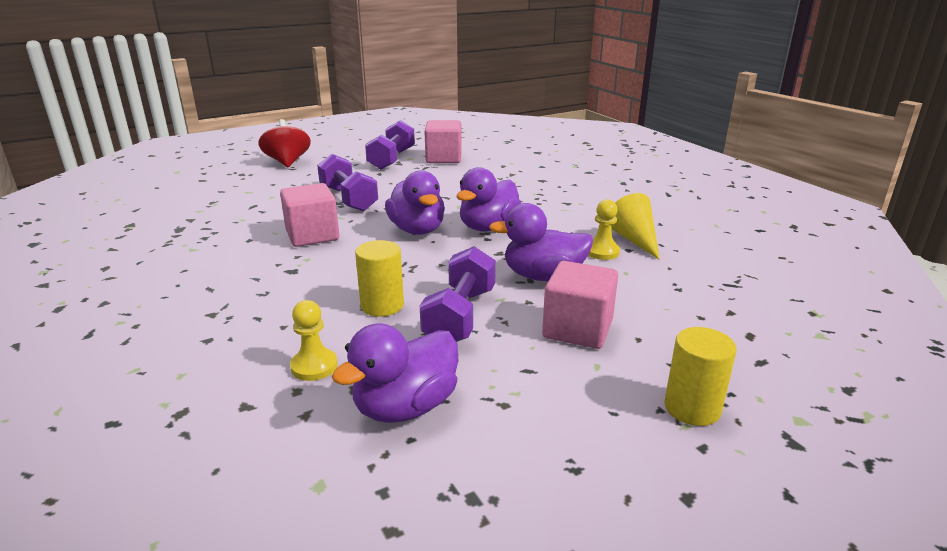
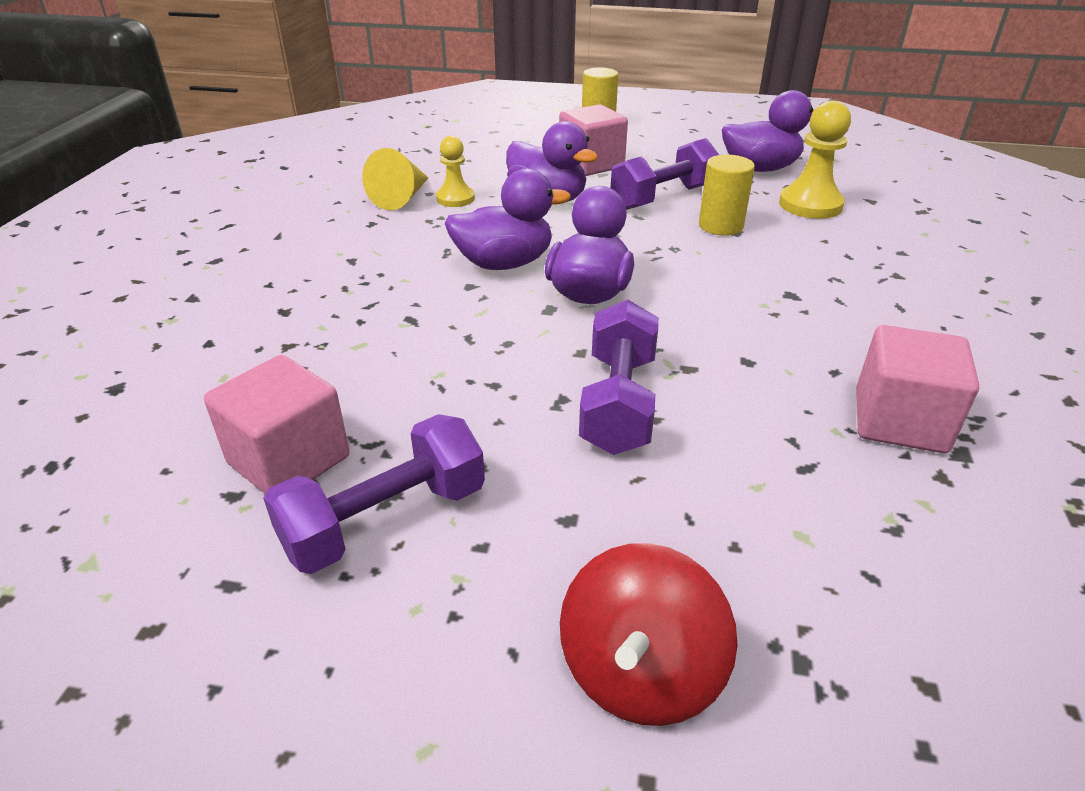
camera: 140 degrees left, 10 degrees up
pink cube [280,183,339,247] -> pink cube moved to [856,325,979,453]
yellow pawn [290,300,338,381] -> yellow pawn [779,101,851,219], size x1.59

